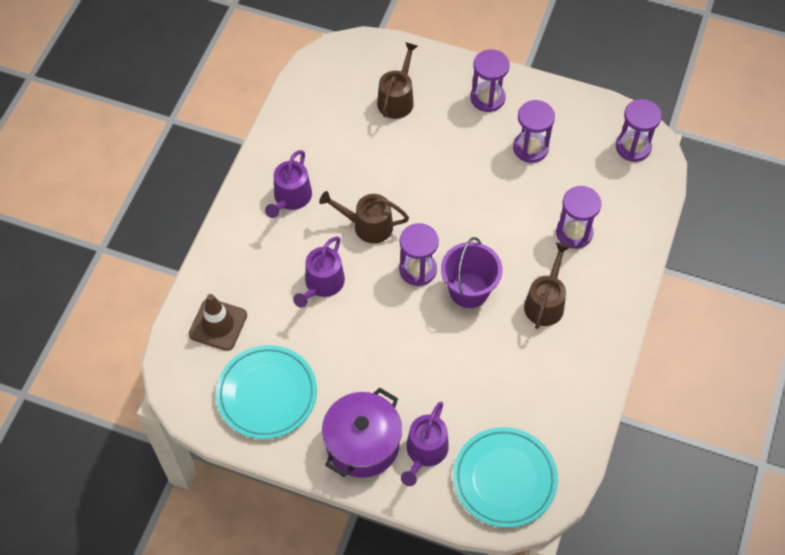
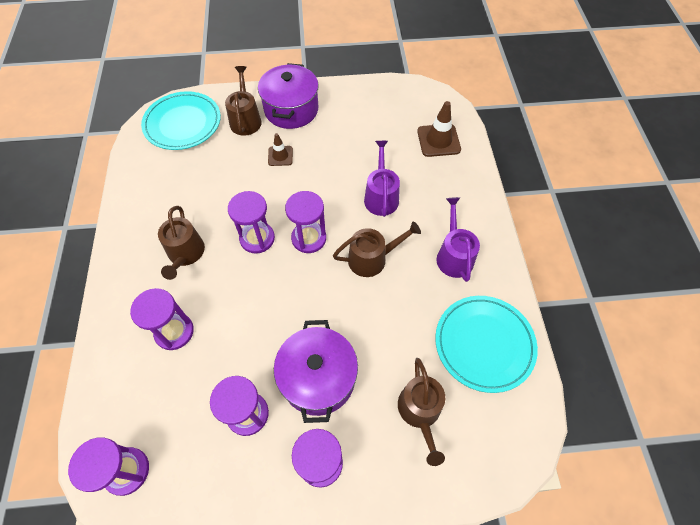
camera: 155 degrees right, 0 degrees up
turquoise plate [216,345,317,439] -> turquoise plate moved to [435,296,538,393]
purple watering can [401,402,449,486] -> brown watering can [225,66,262,136]
purple bucket [441,237,502,308] -> purple hourglass [228,191,275,254]
none -> brown traffic cone [268,133,293,166]
none -> purple pot [274,320,358,423]

